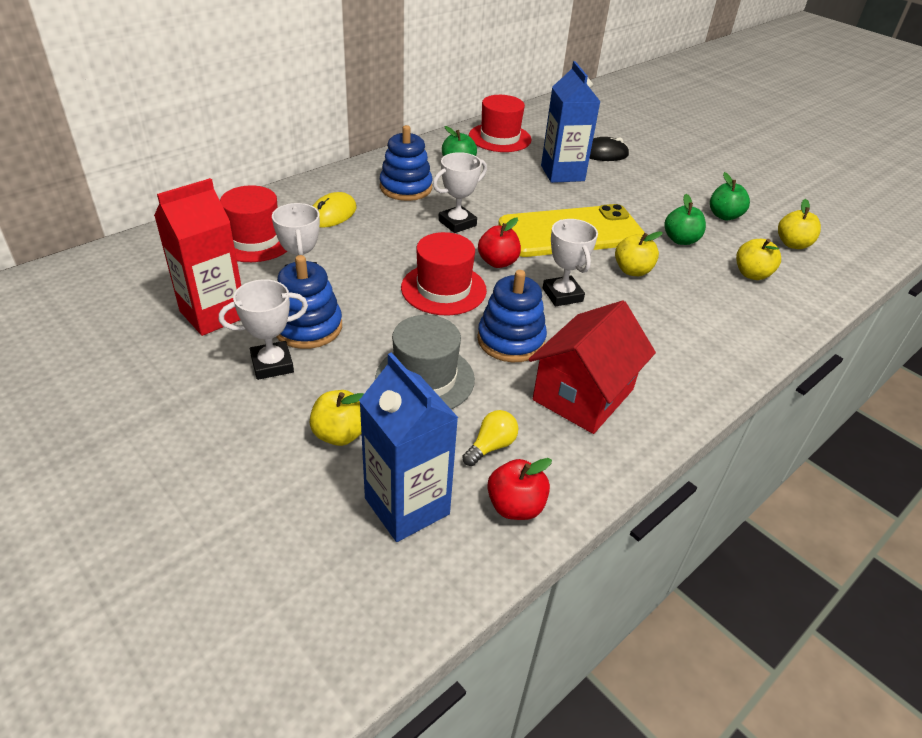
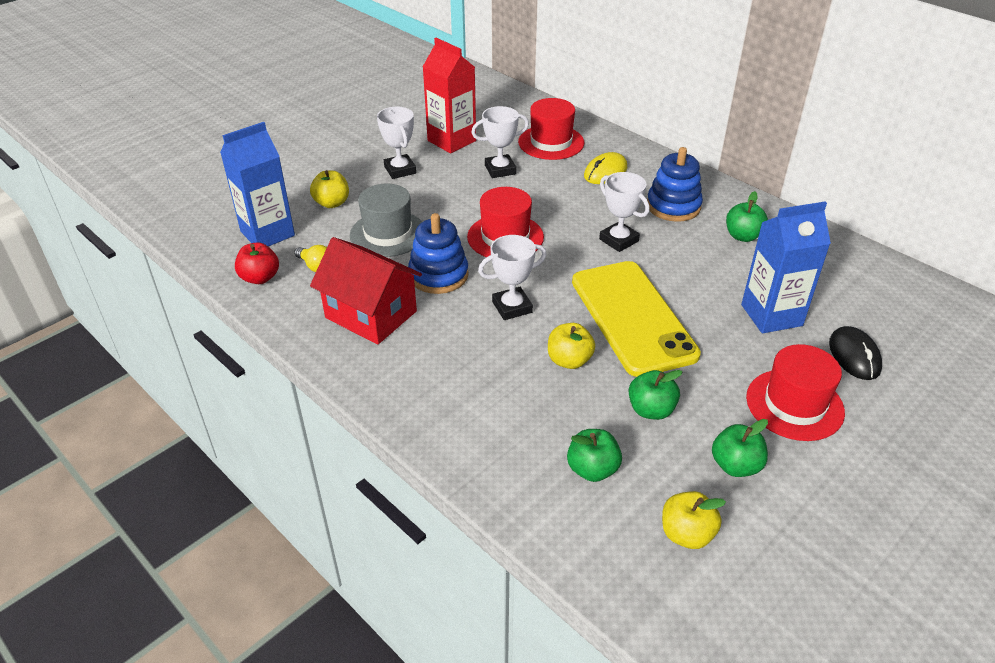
camera: 90 degrees right, 0 degrees up
blue stacking toy [276,255,342,349] -> none
yellow mouse [312,192,356,228] -> yellow mouse turned 75 degrees counterclockwise [584,152,627,184]
red hat [469,95,531,152] -> red hat moved to [746,344,845,441]
red apple [478,218,521,268] -> none
yellow apple [736,239,781,280] -> green apple [567,429,622,482]

